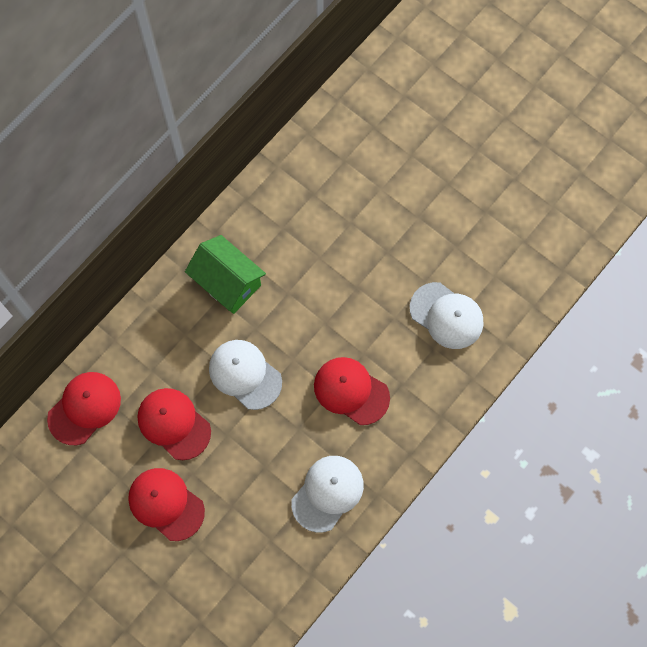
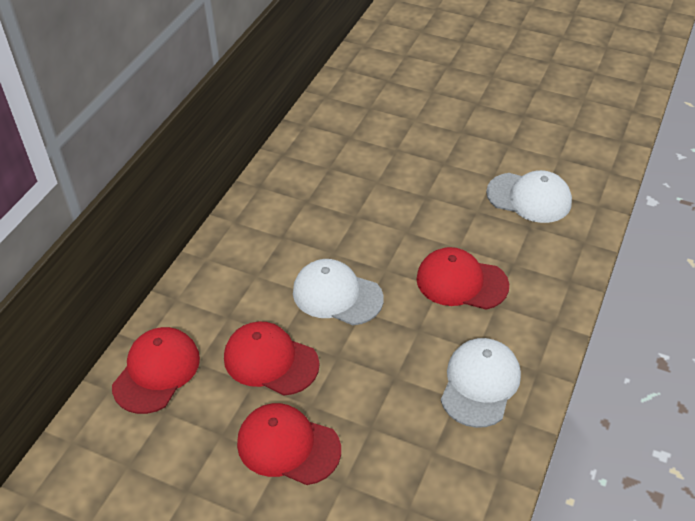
camera: 15 degrees left, 25 degrees down
green house [185,235,266,314] -> none

